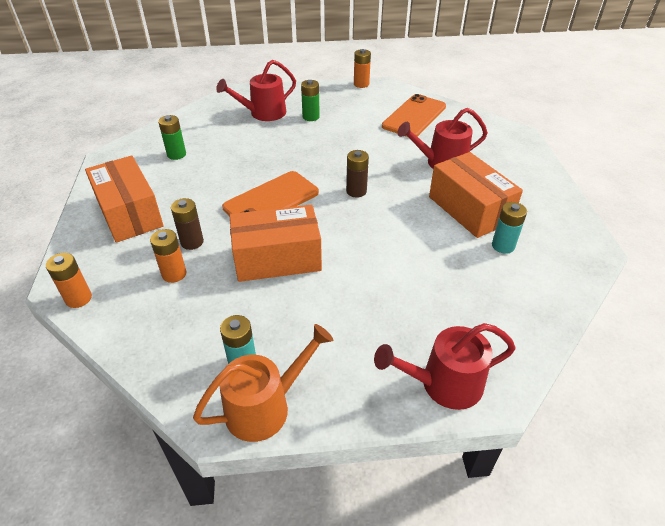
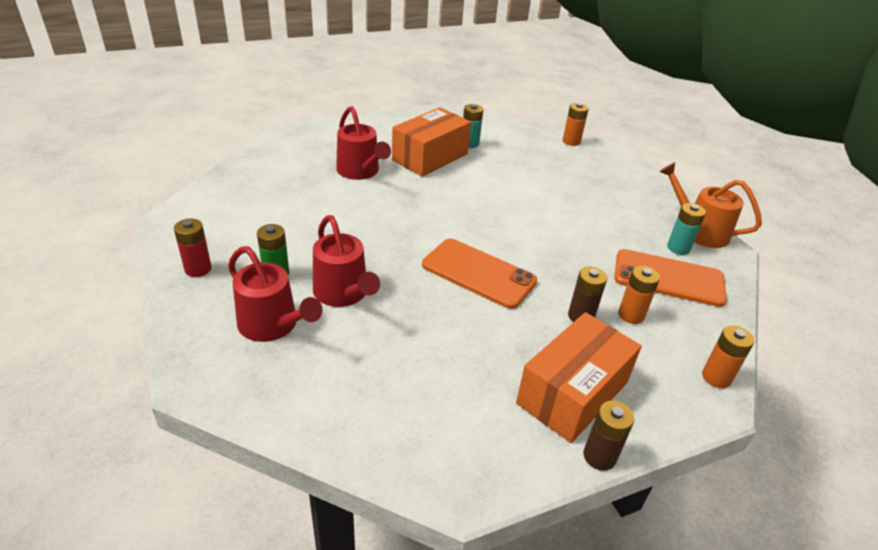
camera: 110 degrees left, 5 degrees down
green battery [158,115,186,160] -> none
orange box [229,205,322,282] -> none
brown battery [346,150,369,197] -> brown battery moved to [584,401,634,471]
orange battery [354,49,371,88] -> orange battery moved to [563,103,589,146]
red watering can [374,323,516,410] -> red watering can moved to [313,215,380,307]
orange phone [382,94,446,137] -> orange phone moved to [614,249,727,307]
none -> red battery [174,218,212,277]

